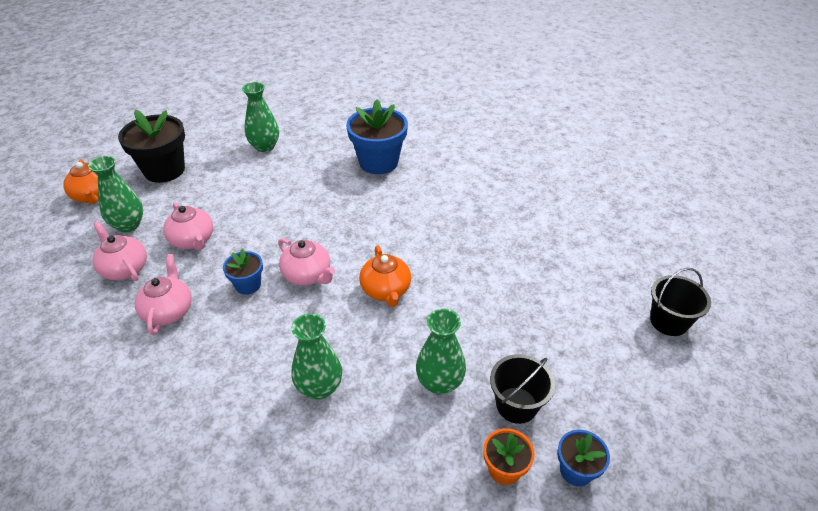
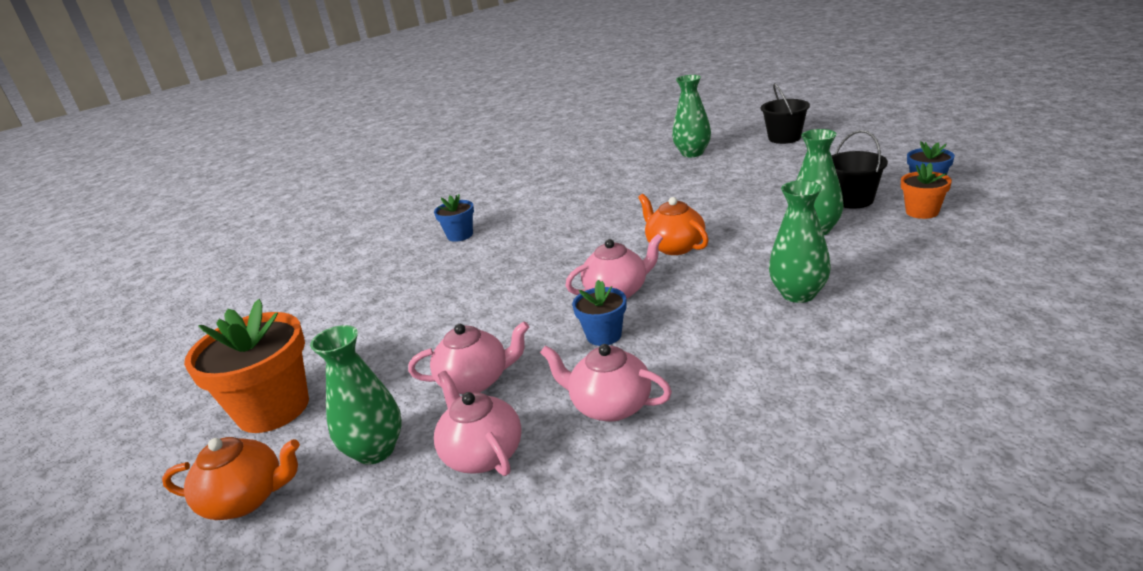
camera: 60 degrees left, 15 degrees down
pink teapot [92,221,147,281] -> pink teapot turned 75 degrees clockwise [434,371,522,476]
black flower pot [118,110,185,183] -> orange flower pot [184,299,309,433]
green vase [242,82,279,152] -> green vase moved to [672,75,711,157]
blue flower pot [346,99,408,174] -> blue flower pot [434,194,474,242], size x0.52
orange teapot [359,245,411,307] -> orange teapot turned 135 degrees counterclockwise [638,194,709,255]

